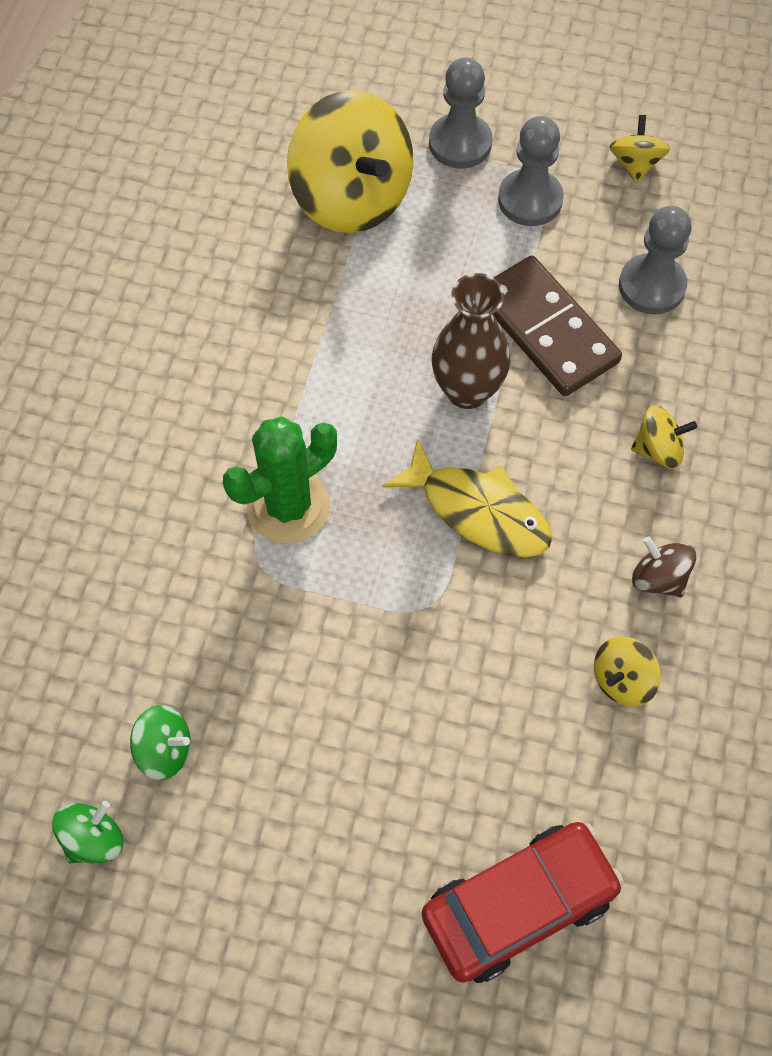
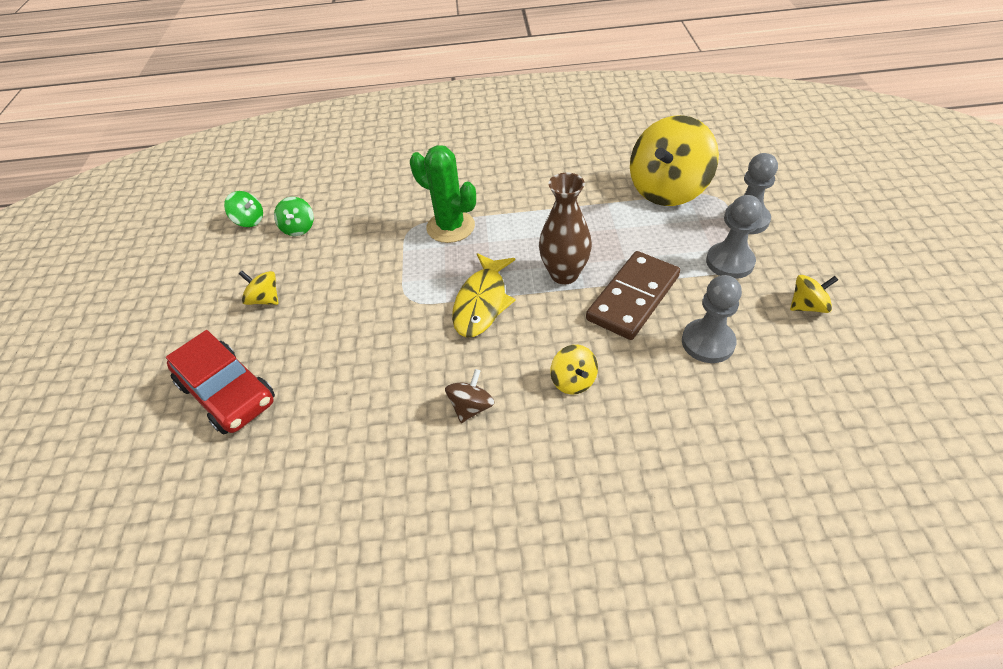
camera: 75 degrees right, 15 degrees down
yellow spinning top [594,637,661,707] -> yellow spinning top moved to [239,271,278,305]

